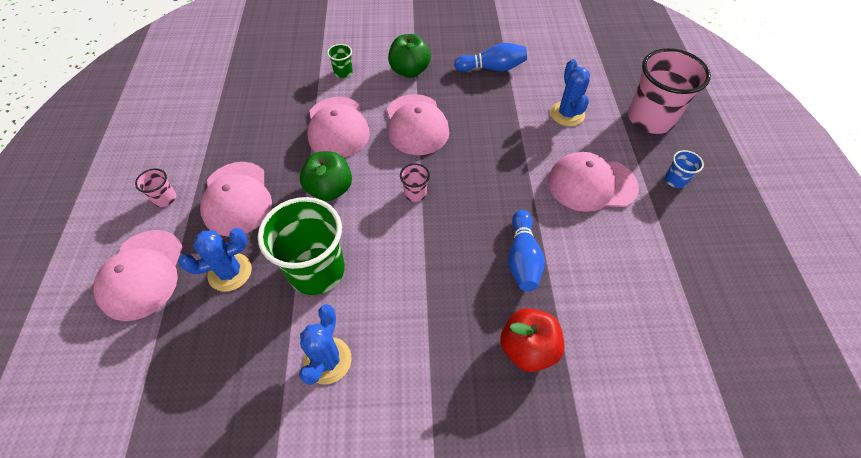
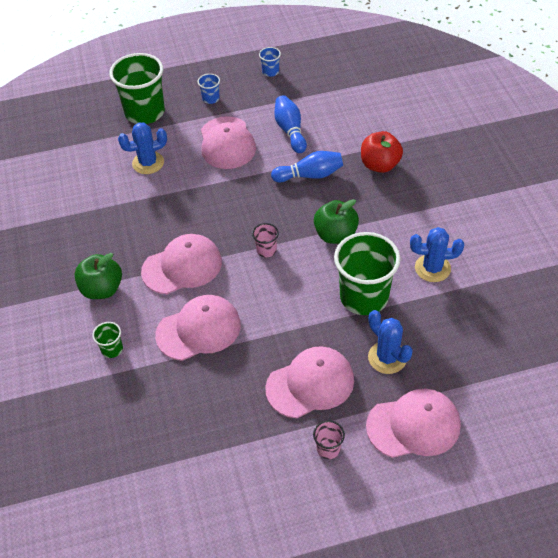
camera: 100 degrees left, 5 degrees down
green apple [300,151,352,201] -> green apple moved to [314,199,359,244]
blue bowling pin [454,43,527,72] -> blue bowling pin moved to [274,95,307,153]
pink cup [628,48,711,134] -> green cup [109,53,165,124]
none -> blue cup [259,47,281,77]

